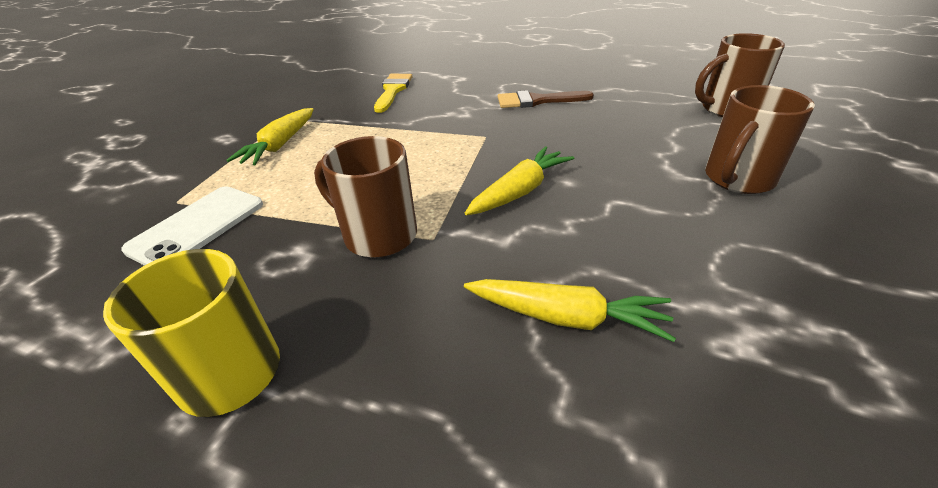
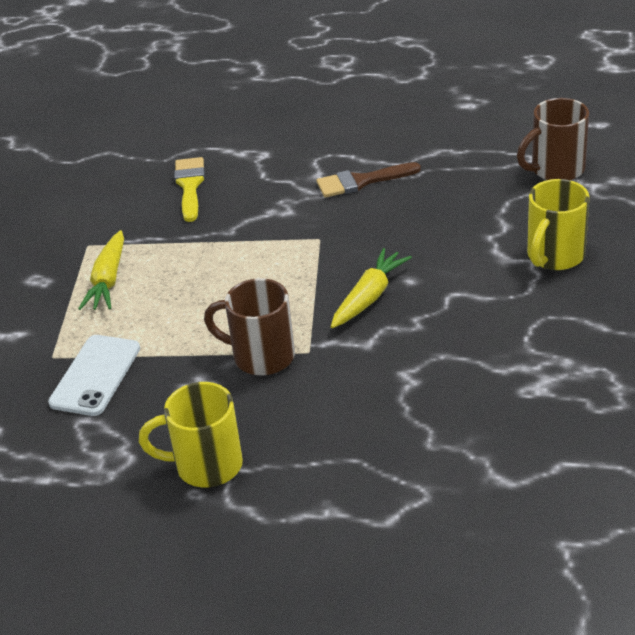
camera: 10 degrees left, 0 degrees up
yellow carrot [464,279,676,342] -> none
brown mug [705,85,815,194] -> yellow mug [527,179,590,270]

